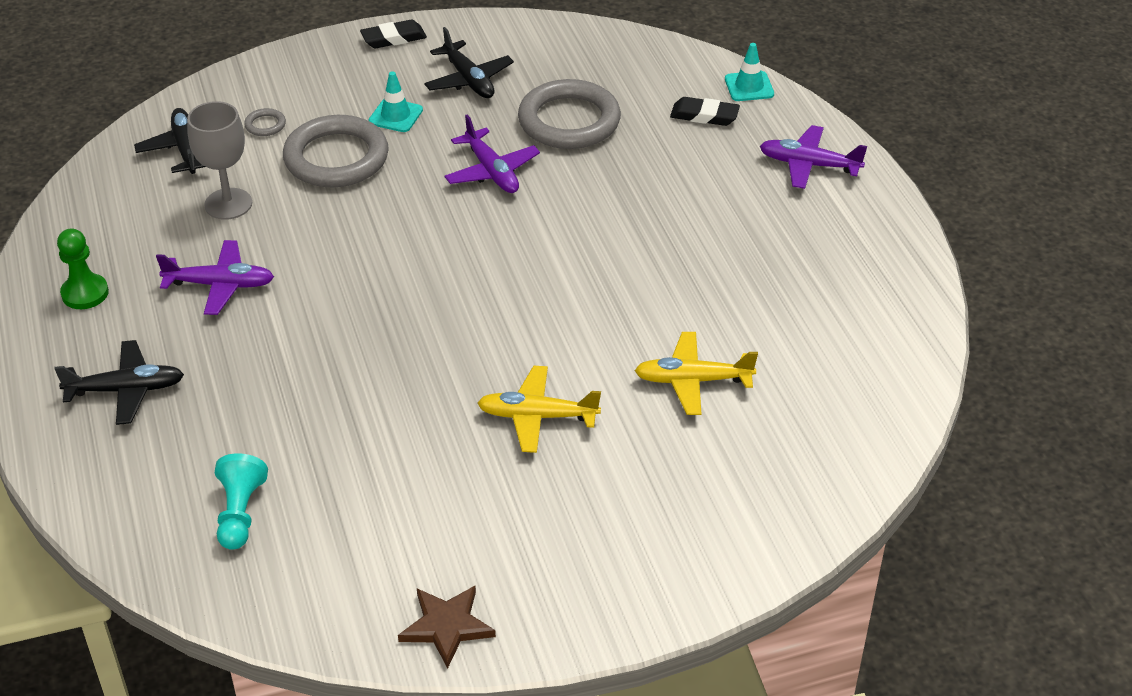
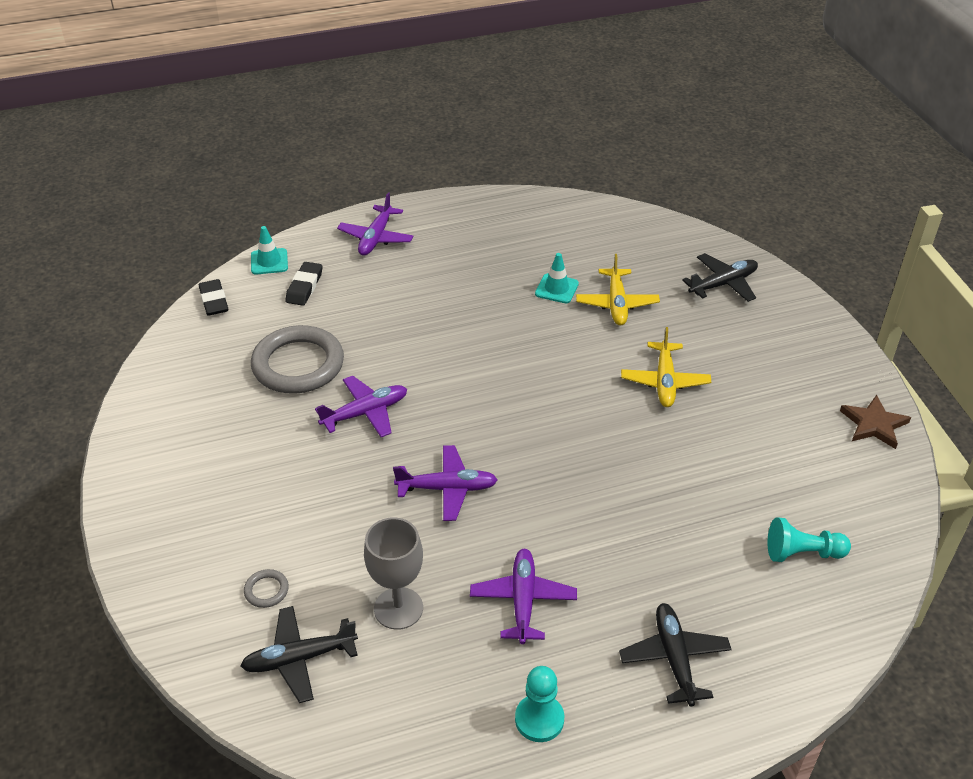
camera: 90 degrees left, 0 degrees up
green pawn [57,228,109,309] -> turquoise pawn [515,666,564,742]
grey ring [283,115,389,187] -> none
black eraser [360,20,427,48] -> black eraser moved to [199,279,228,316]
turquoise traffic cone [369,71,423,132] -> turquoise traffic cone moved to [535,253,579,303]
black plane [424,27,514,98] -> black plane moved to [682,253,758,302]
none -> purple plane [393,445,498,521]

